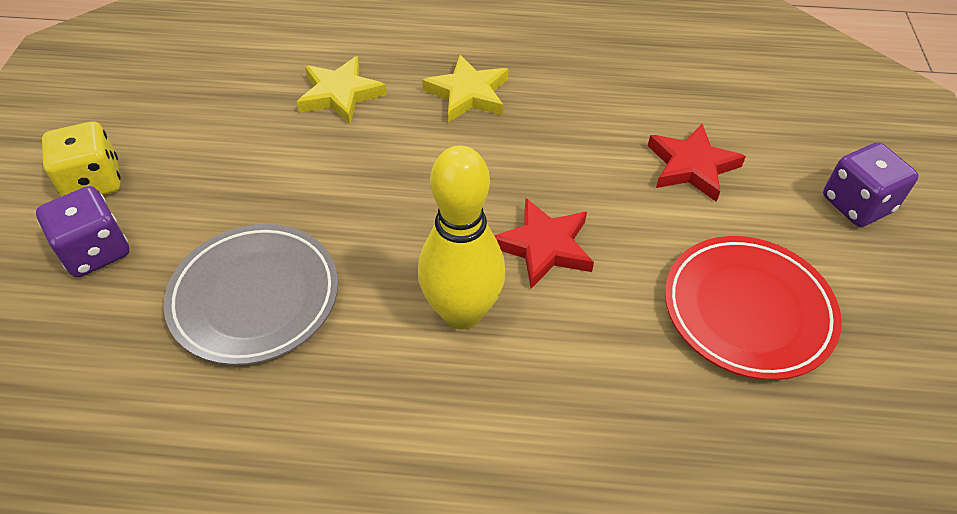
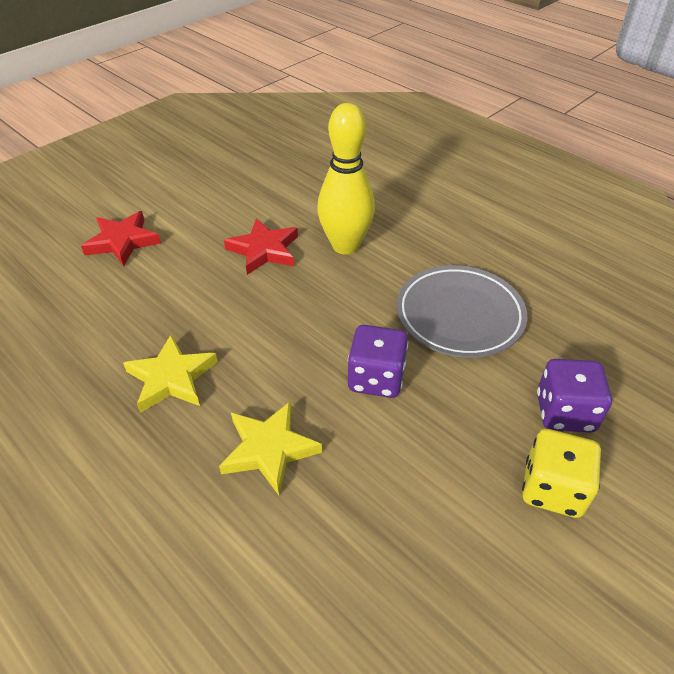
camera: 140 degrees left, 5 degrees down
red plate [665,236,842,380] -> none
purple dice [823,142,918,227] -> purple dice moved to [348,325,408,398]

